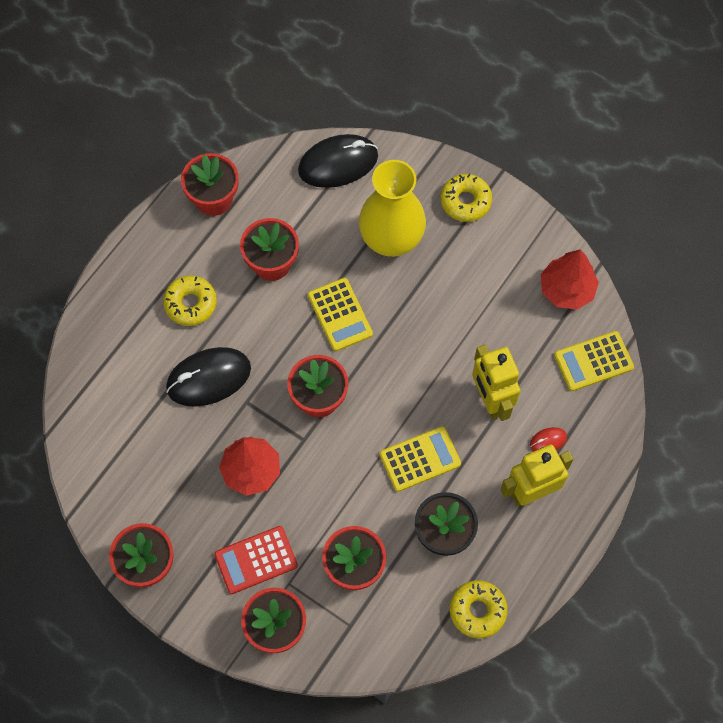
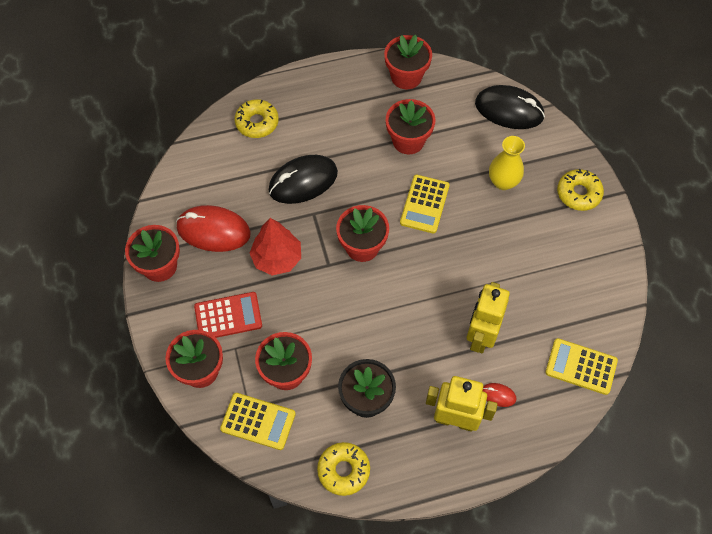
camera: 40 degrees right, 5 degrees down
yellow donut [163,275,217,326] -> yellow donut moved to [235,99,279,138]
black mouse [166,347,251,407] -> black mouse turned 45 degrees counterclockwise [269,155,338,204]
red calculator [214,526,298,594] -> red calculator turned 150 degrees clockwise [194,292,262,338]
yellow vase [359,160,426,257] -> yellow vase [489,136,525,190], size x0.60
yellow calculator [380,426,461,492] -> yellow calculator moved to [220,393,296,450]
red tree [541,249,599,310] -> none
none -> red mouse [176,205,251,252]

